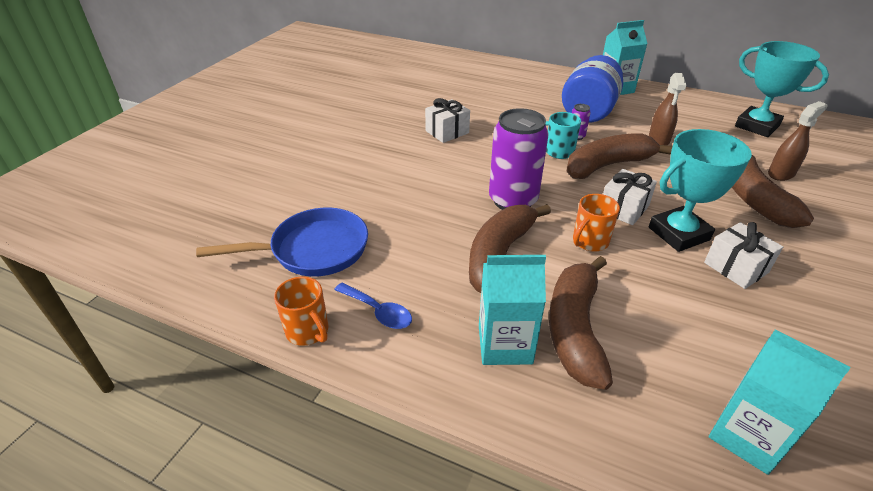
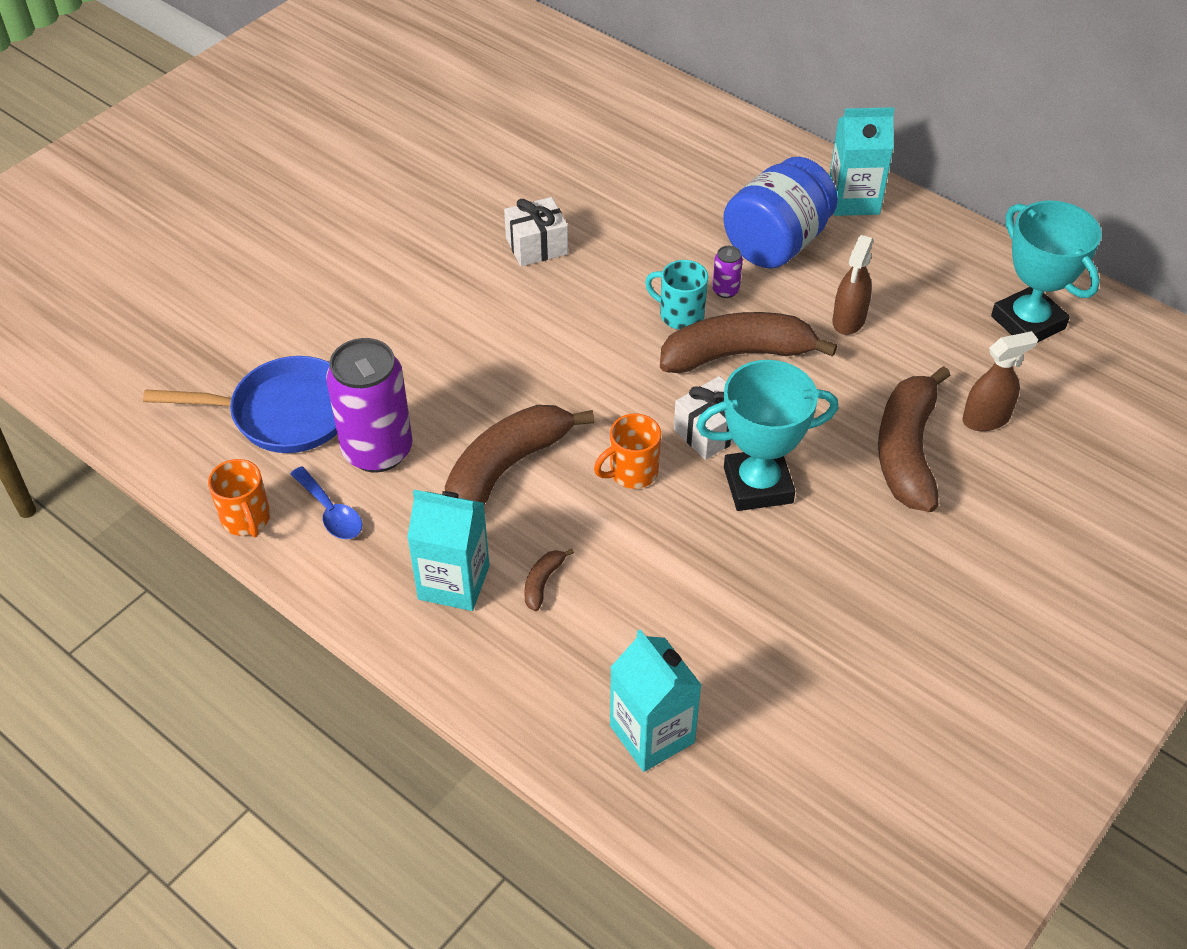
camera: 15 degrees right, 10 degrees up
purple can [489,108,549,210] -> purple can moved to [326,338,413,472]
brown banana [549,256,613,390] -> brown banana [524,549,574,611], size x0.41
white gift [704,222,783,289] -> none

